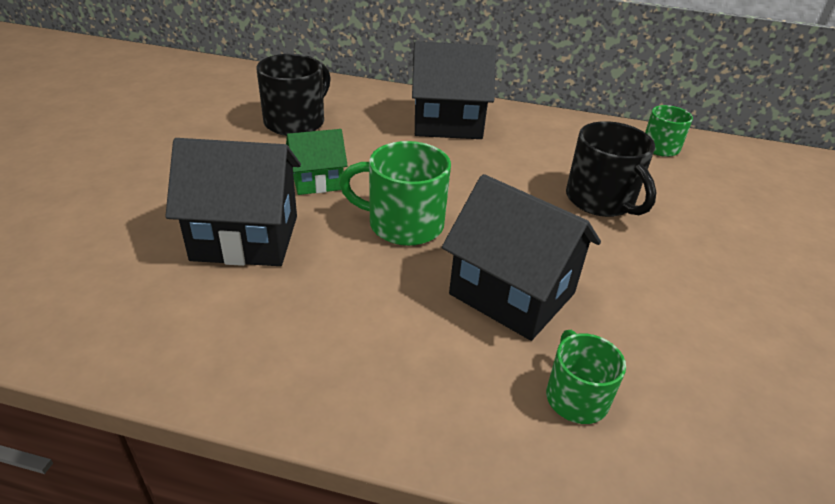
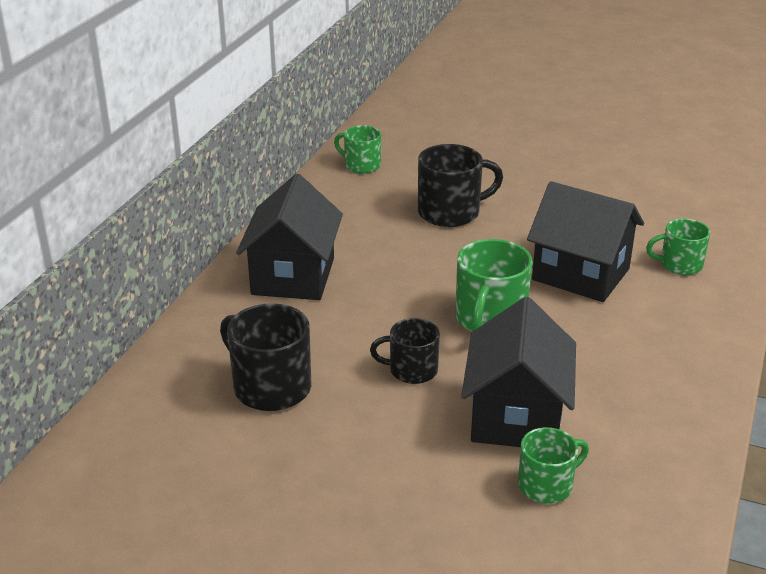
camera: 80 degrees left, 5 degrees down
green house [286,129,348,195] -> black mug [370,318,440,384]
black house [442,174,601,341] -> black house turned 75 degrees clockwise [527,181,644,302]
none -> green mug [518,427,589,504]

